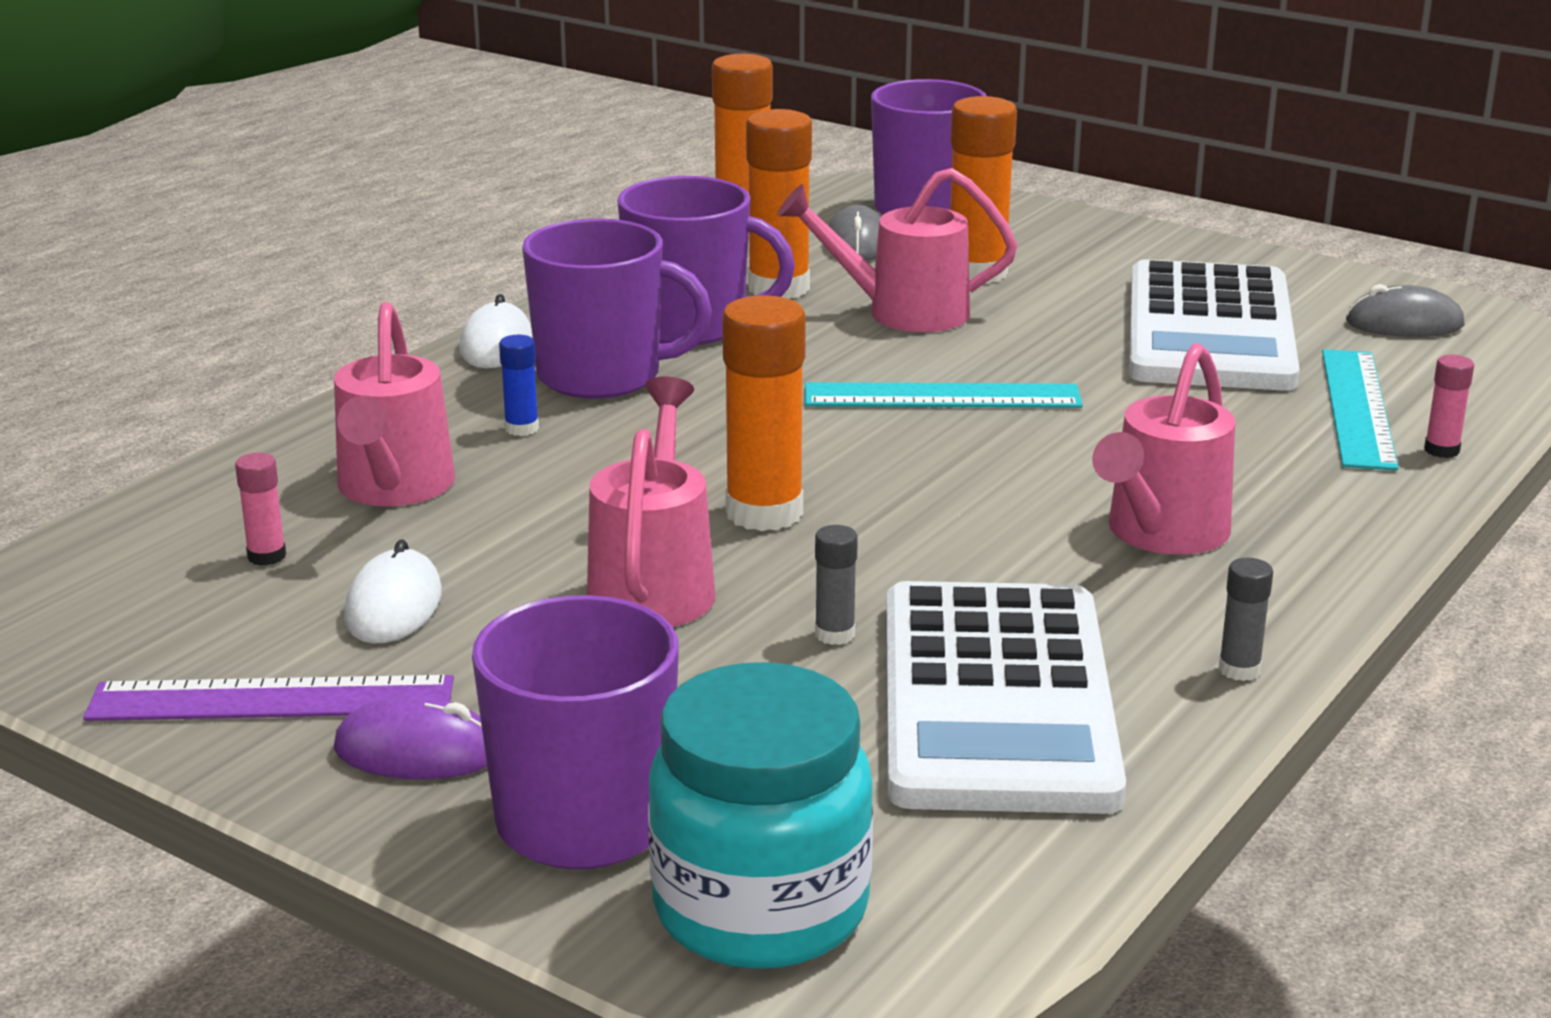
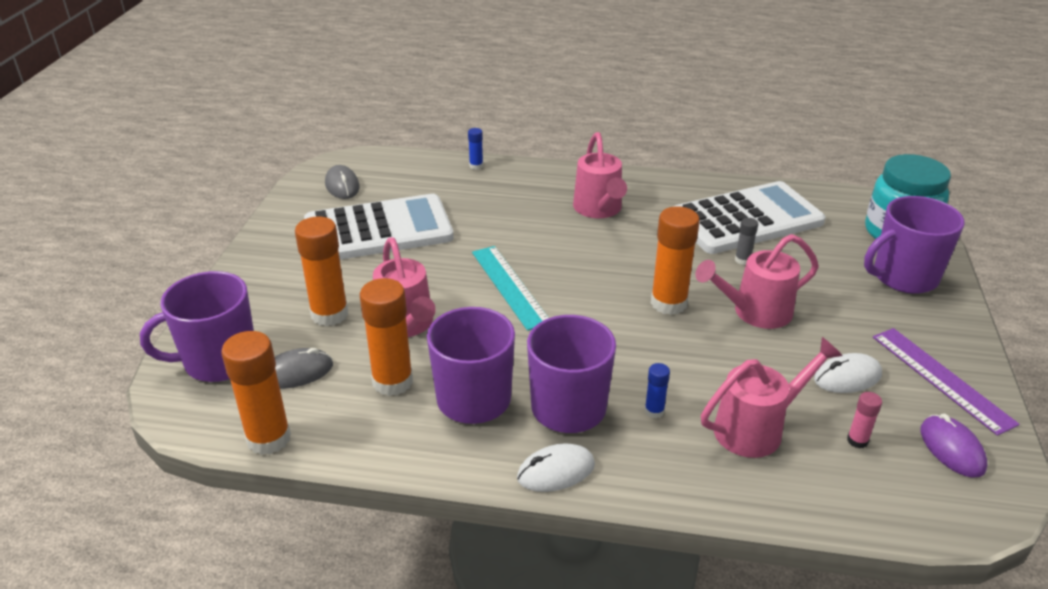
camera: 115 degrees left, 10 degrees up
purple mouse [333,695,487,779] -> purple mouse moved to [921,414,987,478]
pink watering can [1092,343,1235,555] -> pink watering can turned 75 degrees clockwise [573,132,627,218]
grey glue stick [1219,558,1273,681] -> none
turquoise ruler [1322,349,1398,471] -> none
pink glue stick [1424,355,1474,458] -> blue glue stick [468,128,483,170]

